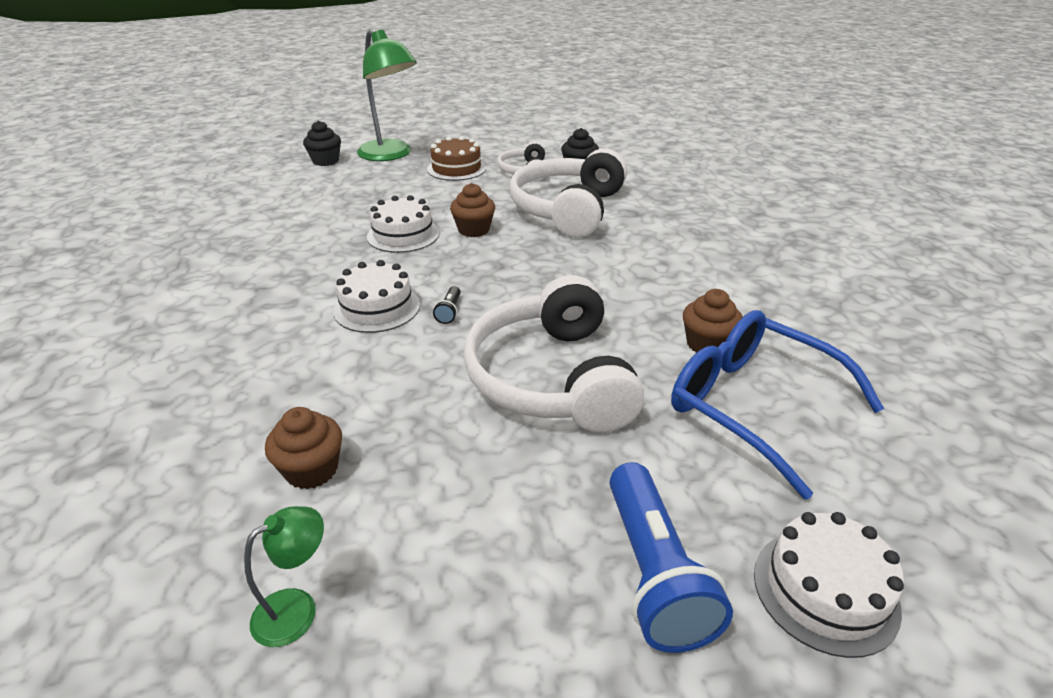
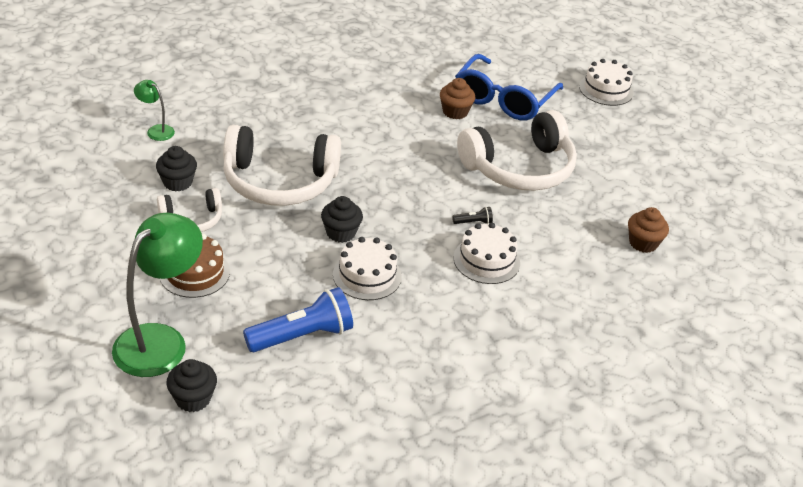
camera: 110 degrees left, 5 degrees up
green lamp [244,506,324,647] -> green lamp moved to [134,80,175,141]
brown cupcake [450,183,495,237] -> black cupcake [321,196,363,243]
blue flashlight [609,462,733,653] -> blue flashlight moved to [243,287,353,352]

